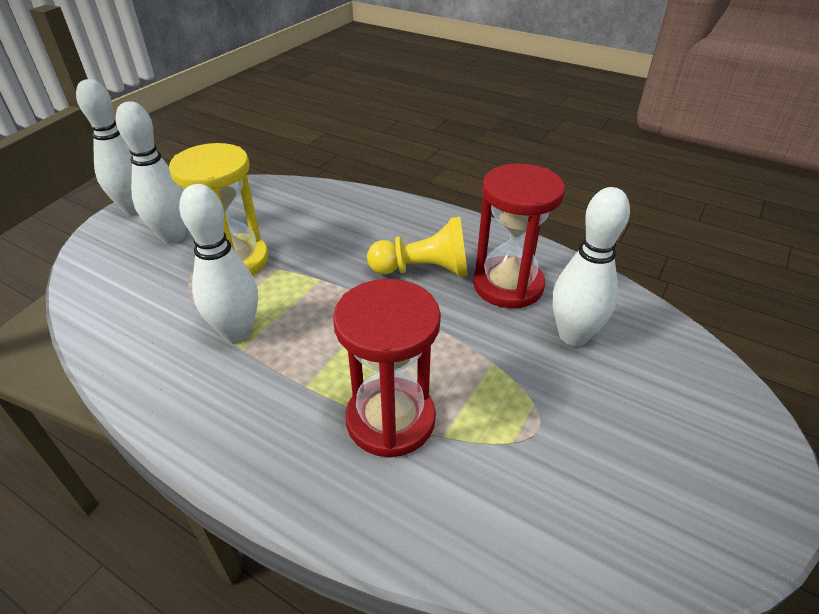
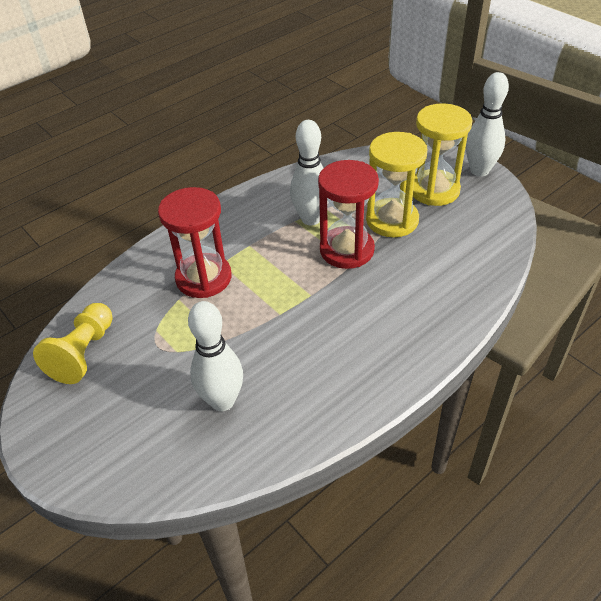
camera: 110 degrees right, 5 degrees up
white bowling pin [116,102,186,244] -> yellow hourglass [413,103,473,206]
yellow pawn [367,217,468,277] -> yellow pawn moved to [33,303,113,384]
red hourglass [473,163,565,308] -> red hourglass moved to [318,160,379,269]

